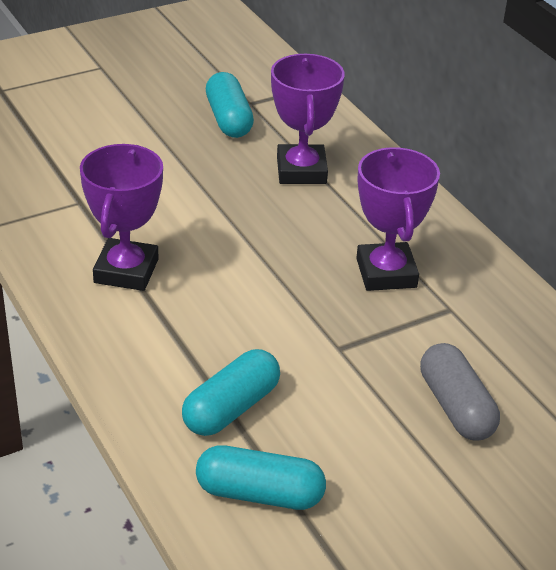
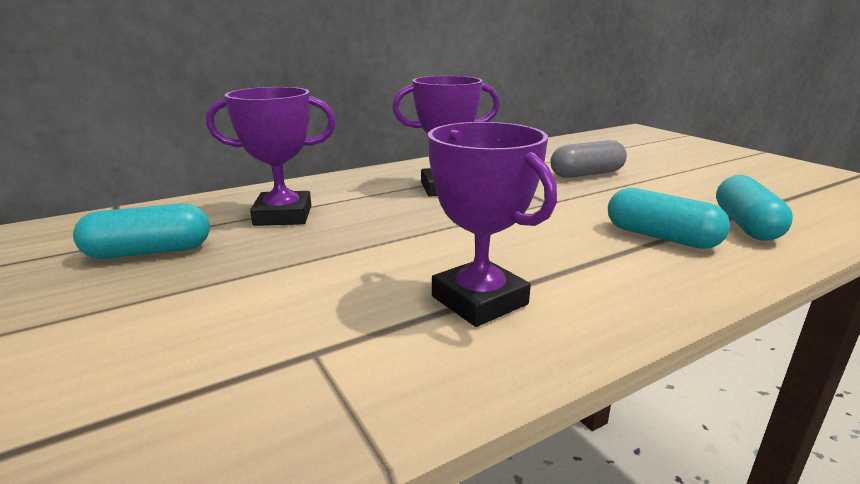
camera: 90 degrees left, 15 degrees down
purple trophy [80,144,163,291] -> purple trophy turned 45 degrees clockwise [428,122,557,327]

